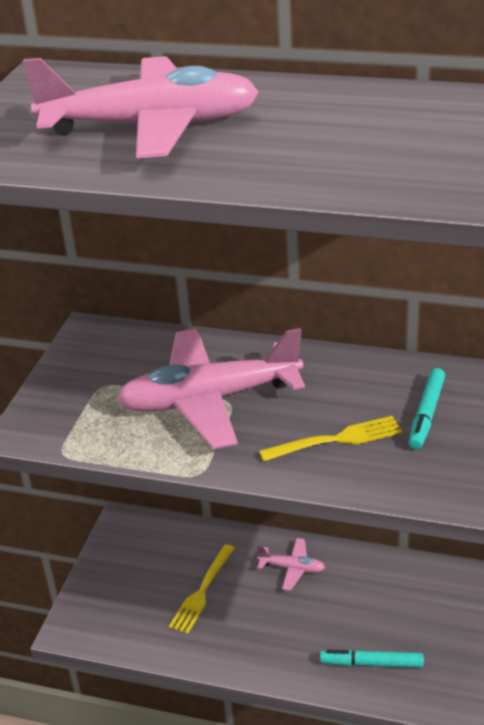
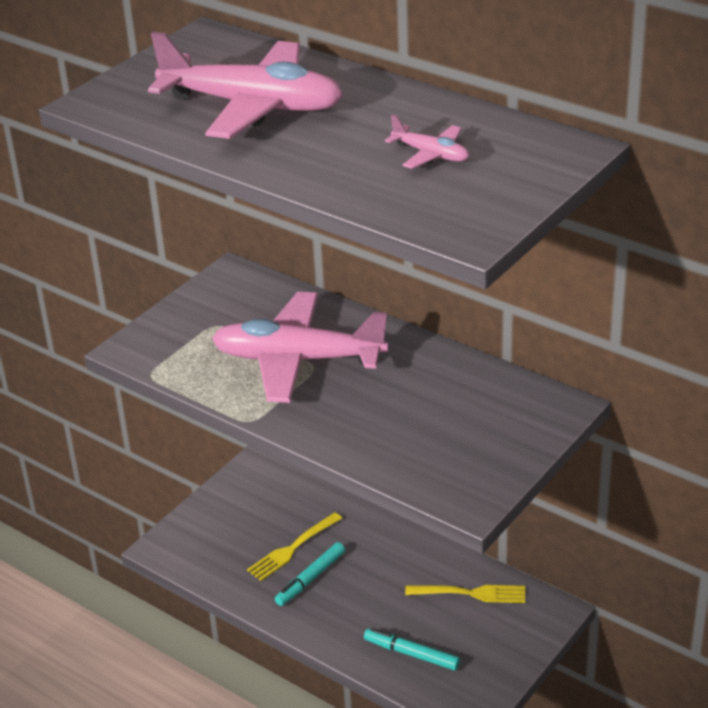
camera: 20 degrees right, 0 degrees up
pink plane [257,538,325,591] -> pink plane moved to [385,115,469,169]
yellow fork [259,416,402,461] -> yellow fork moved to [405,585,525,603]
turquoise marker [408,368,445,450] -> turquoise marker moved to [275,542,345,606]

